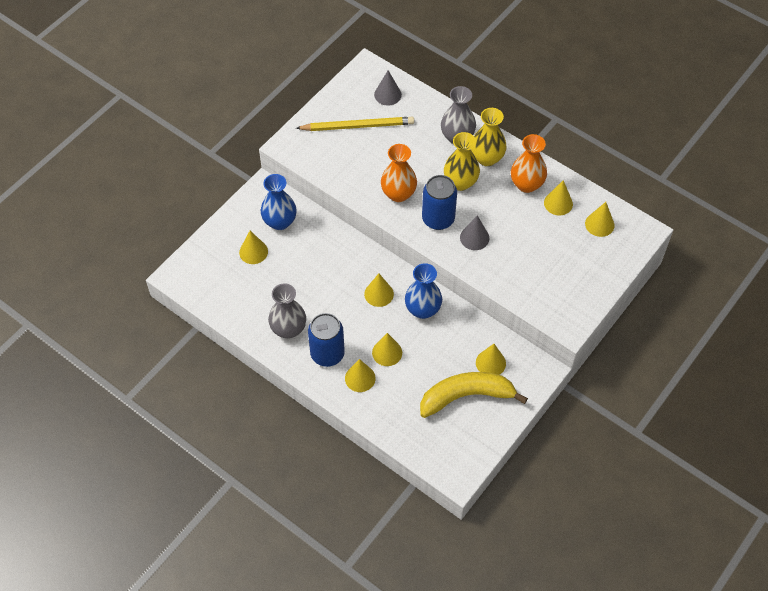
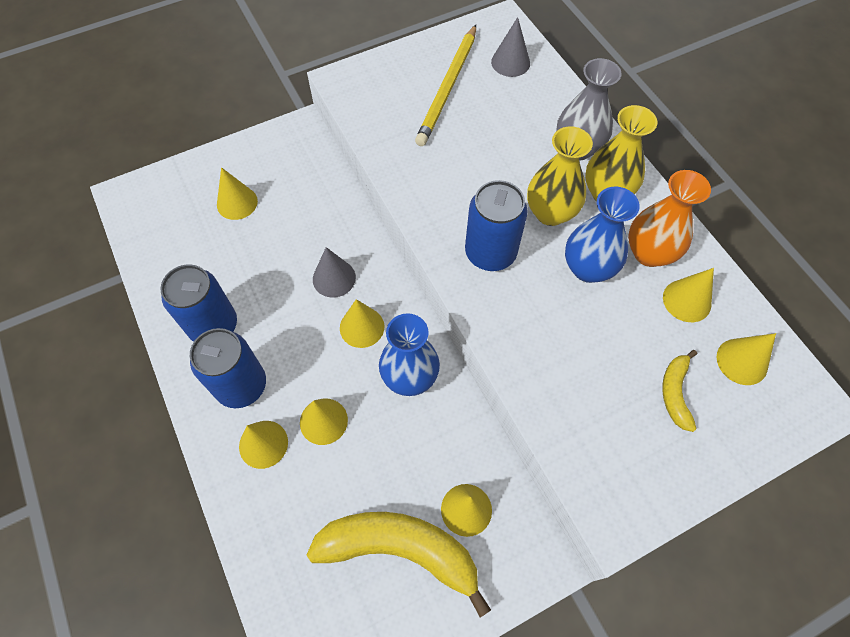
camera: 25 degrees right, 5 degrees up
blue vase [261,174,296,230] -> blue vase moved to [565,186,640,283]
grey vase [268,283,306,339] -> blue can [160,264,237,342]
yellow pencil [296,117,414,131] -> yellow pencil turned 90 degrees clockwise [415,25,476,146]
orange vase [381,144,417,202] -> none
grey cone [460,215,489,250] -> grey cone moved to [313,247,356,298]
none -> yellow banana [662,350,697,432]

